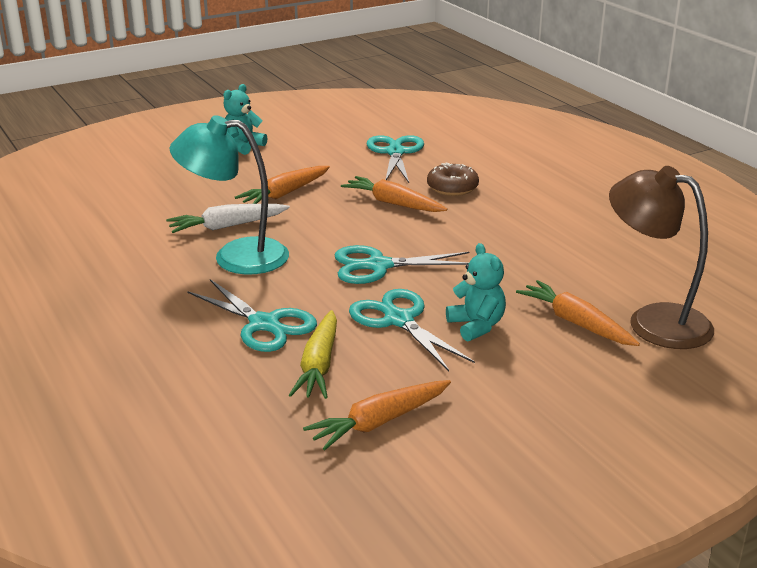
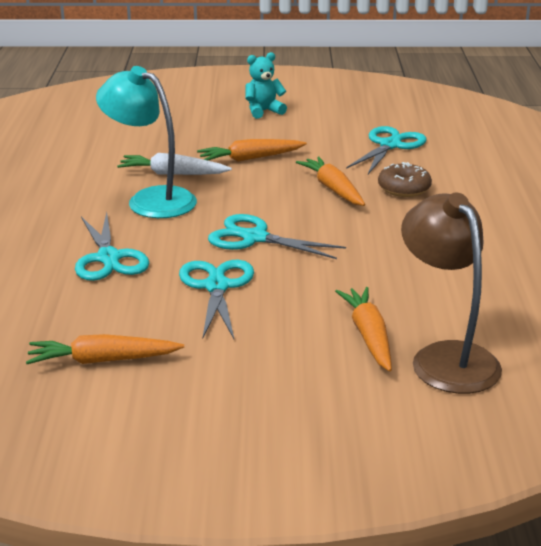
camera: 30 degrees right, 0 degrees up
yellow carrot [289,310,337,399] -> none
turquoise teddy bear [446,243,506,342] -> none

